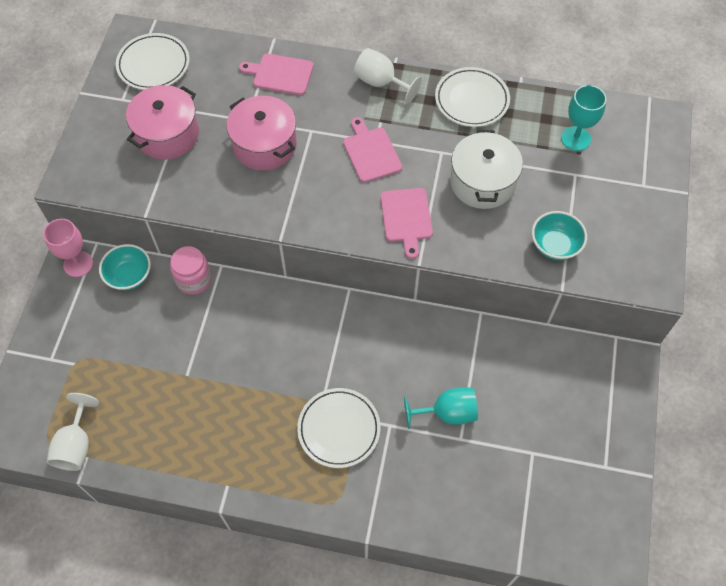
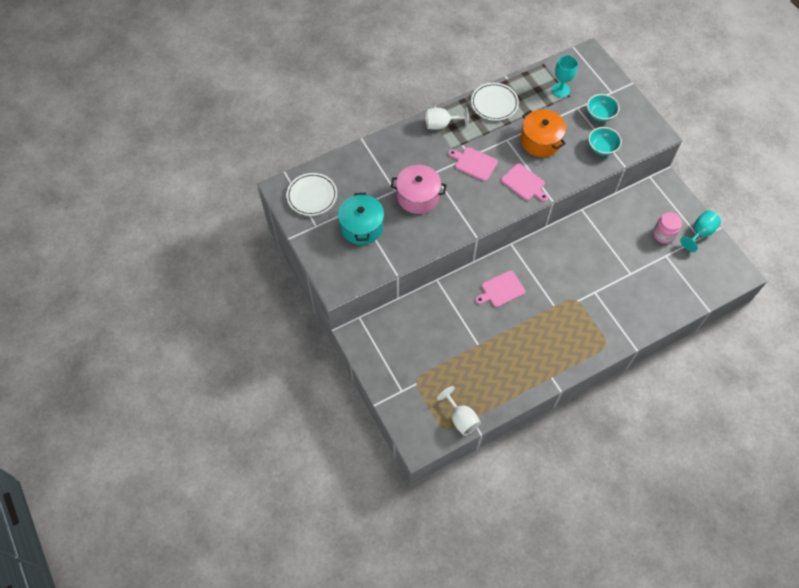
camera: 40 degrees left, 0 degrees up
pink goblet [43,219,93,277] -> none
turquoise bowl [99,244,151,291] -> turquoise bowl moved to [587,94,619,122]
pink pot [126,85,199,160] -> turquoise pot [338,193,384,245]
pink jar [170,246,211,295] -> pink jar moved to [653,212,682,244]
pink cutting board [239,54,314,95] -> pink cutting board moved to [475,271,526,307]
white plate [297,388,380,468] -> none
turquoise goblet [404,387,478,429] -> turquoise goblet moved to [680,211,721,252]
white pot [450,130,523,209] -> orange pot [521,110,566,157]

